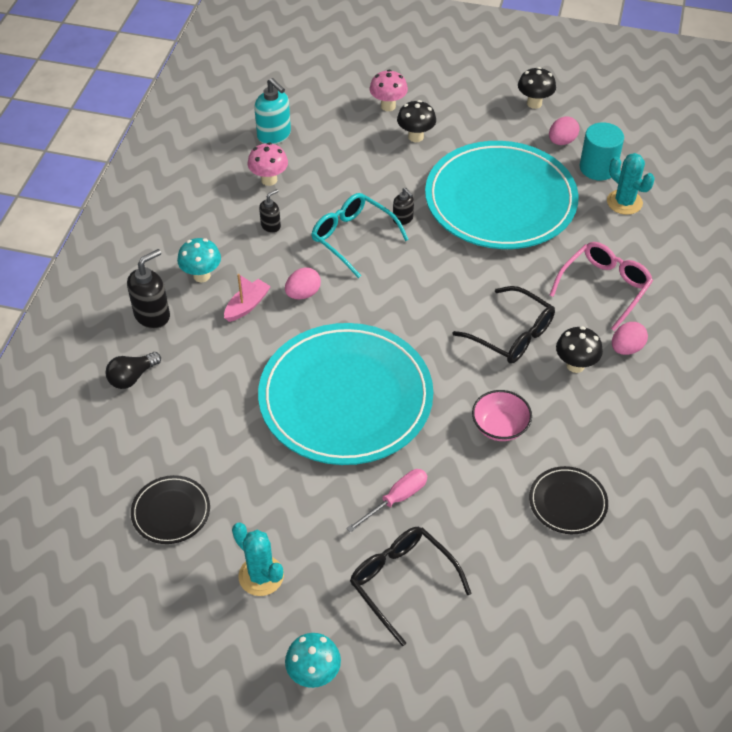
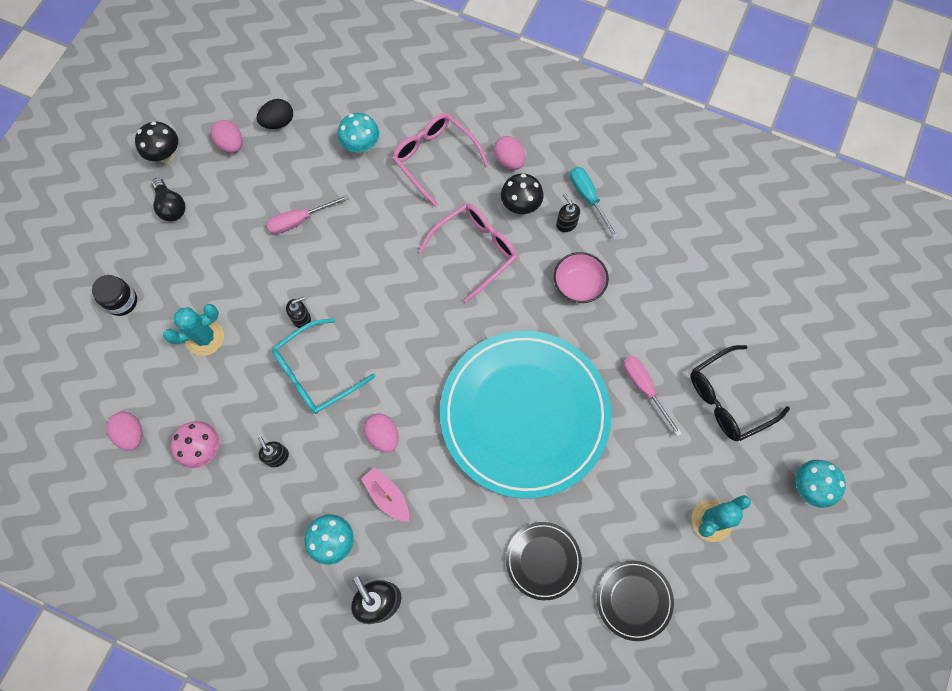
camera: 80 degrees left, 20 degrees up
black light bulb [105,352,161,389] -> black light bulb moved to [152,178,185,221]
turquoise soap dispenser [254,78,291,144] -> pink egg [106,412,142,451]
pink mushroom [370,69,408,111] -> black jar [92,275,137,316]
black mushroom [397,100,436,142] -> none
turquoise plate [425,141,579,249] -> pink screwdriver [267,195,349,234]
black glasses [453,286,555,364] -> pink glasses [419,204,517,302]
black plate [529,466,608,534] -> black plate moved to [506,522,582,600]
turquoise cylinder [579,122,624,180] -> black egg [256,99,293,129]
turquoise cactus [607,153,655,215] -> turquoise cactus moved to [163,304,224,356]
none -> turquoise mushroom [338,113,379,154]
none -> black soap dispenser [556,194,580,232]
none -> turquoise screwdriver [570,167,618,238]

